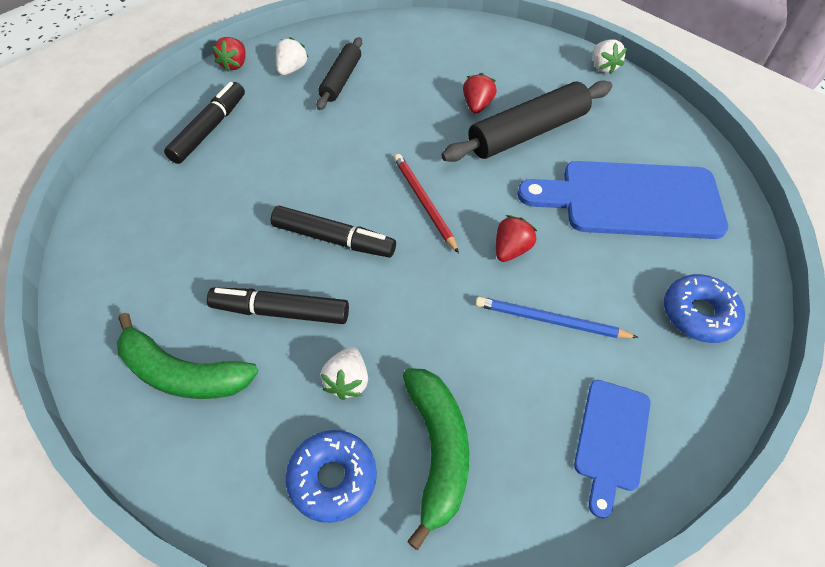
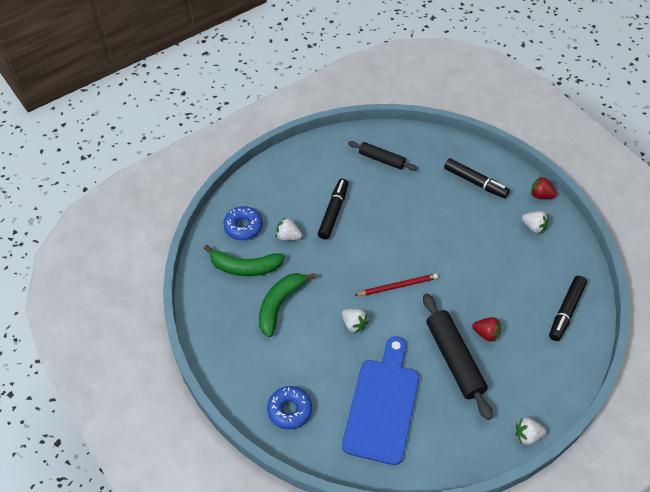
camera: 100 degrees right, 0 degrees up
green banana [117,313,258,399] -> green banana moved to [259,273,316,337]
black marker [271,206,396,258] -> black marker moved to [549,276,587,341]
black rolling pin [316,37,362,110] -> black rolling pin moved to [348,141,417,171]
blue pencil [476,297,639,338] -> none
red strawberry [496,215,537,262] -> white strawberry [342,309,369,334]
blue cutting board [574,380,651,518] -> none

